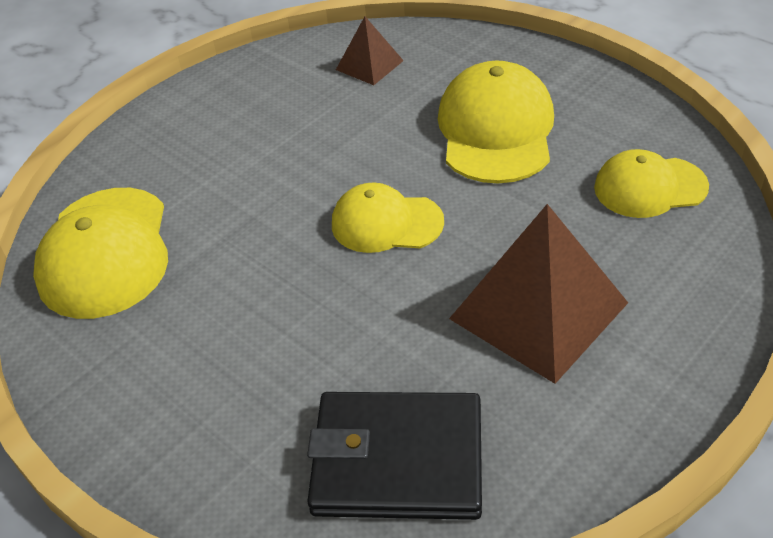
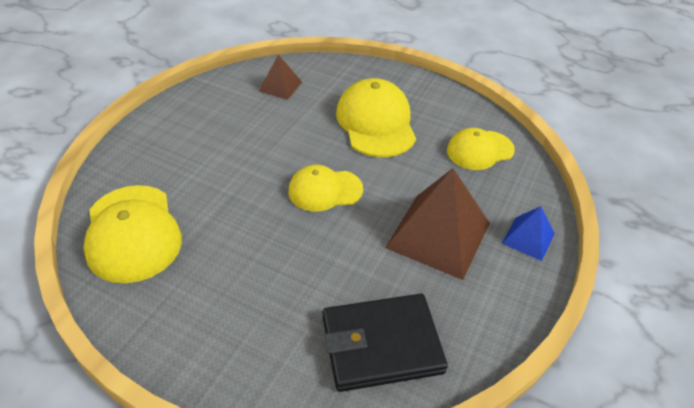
camera: 20 degrees left, 0 degrees up
none -> blue pyramid [502,206,555,261]

